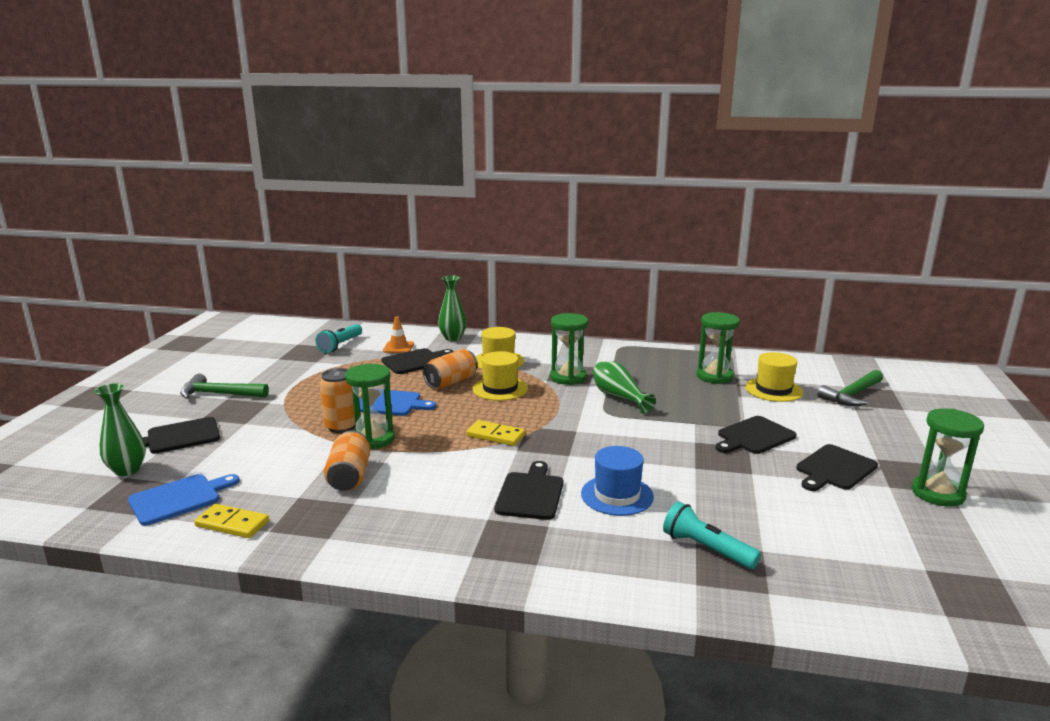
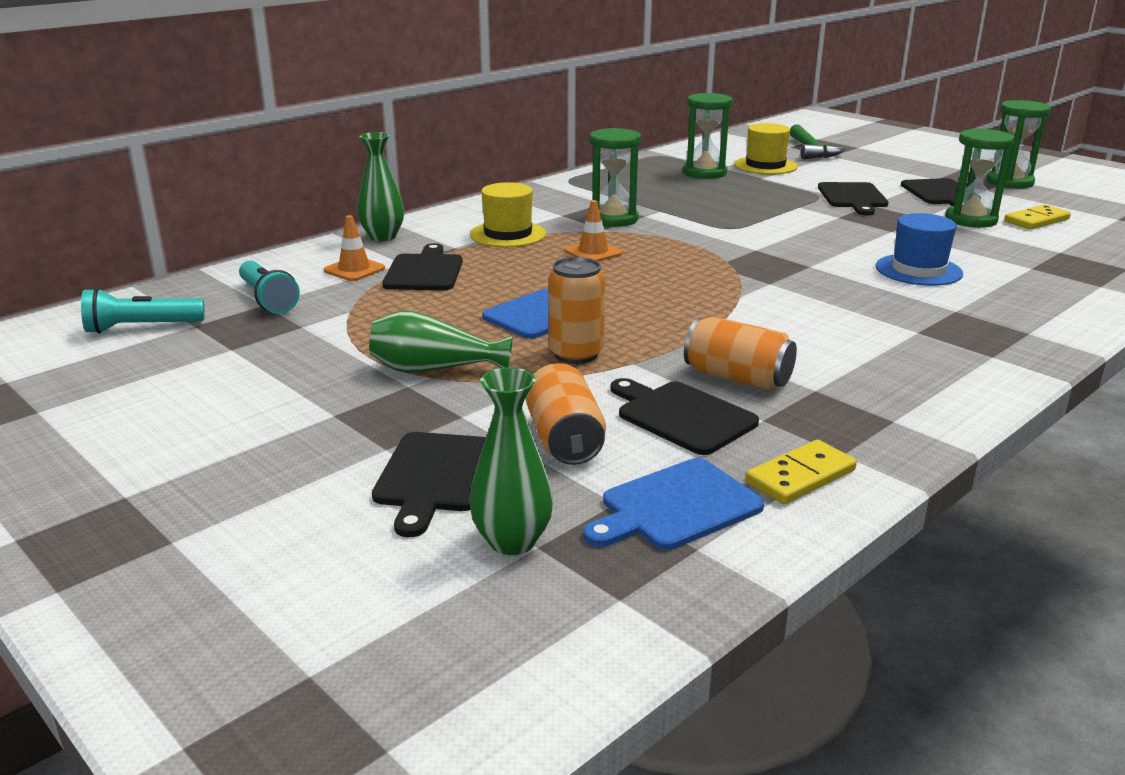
camera: 55 degrees left, 5 degrees up
blue cutting board [128,474,240,526] -> blue cutting board turned 120 degrees counterclockwise [584,458,764,550]
green hammer [180,374,269,399] -> none
green hourglass [345,364,395,450] -> green hourglass moved to [945,128,1015,228]
orange can [423,349,478,389] -> orange can moved to [525,363,606,465]
yellow domino [466,420,525,446] -> yellow domino moved to [1004,205,1071,229]
yellow hat [473,351,528,401] -> orange traffic cone [565,200,622,261]
black cutting board [494,461,564,520] -> black cutting board moved to [610,378,759,455]
green vase [593,361,656,414] -> green vase moved to [369,311,513,373]
turquoise flashlight [663,501,761,569] -> turquoise flashlight moved to [81,288,205,334]

